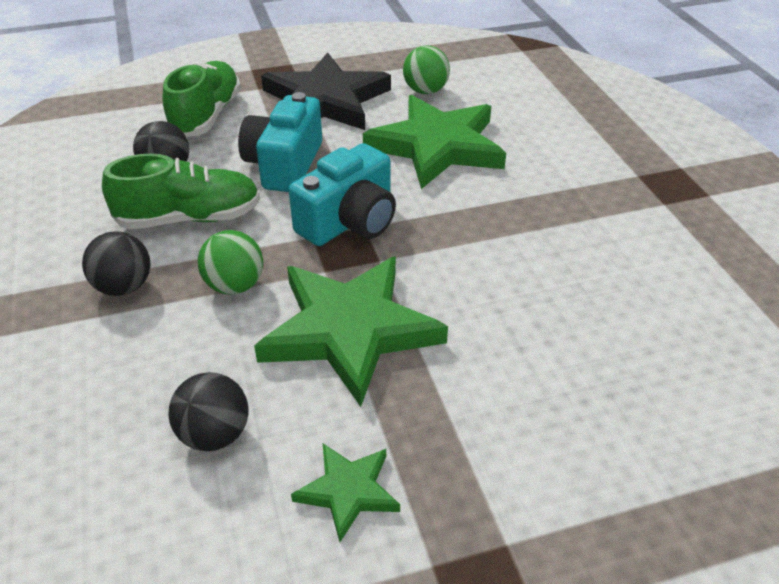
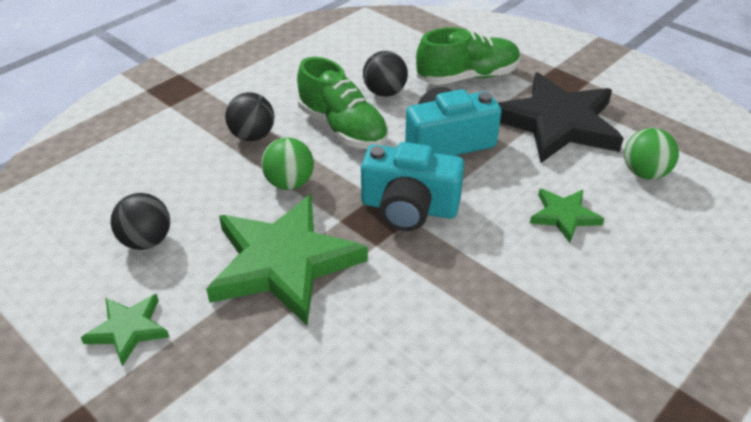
camera: 60 degrees right, 0 degrees up
green star [363,95,506,189] -> green star [530,189,604,243], size x0.48

